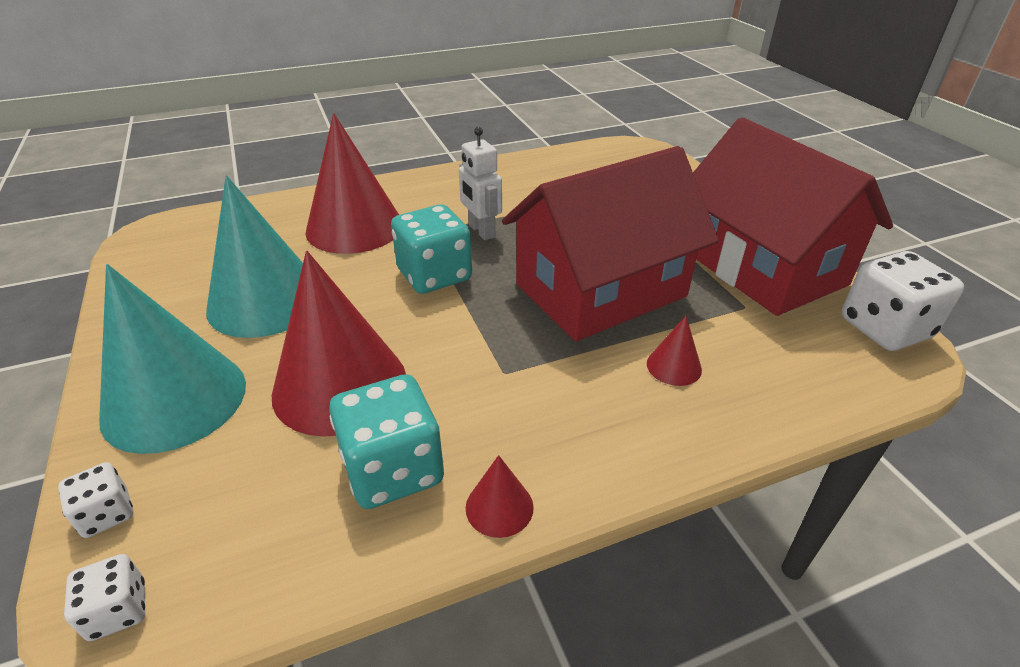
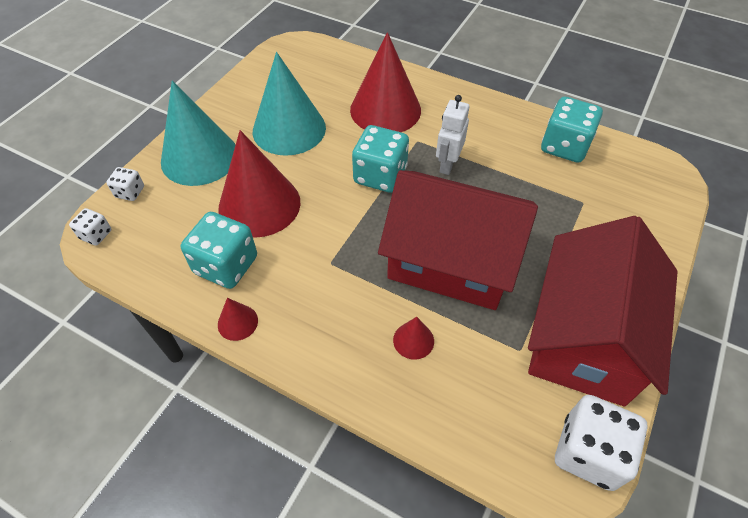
camera: 50 degrees right, 15 degrees up
none -> turquoise dice [541,97,603,163]

